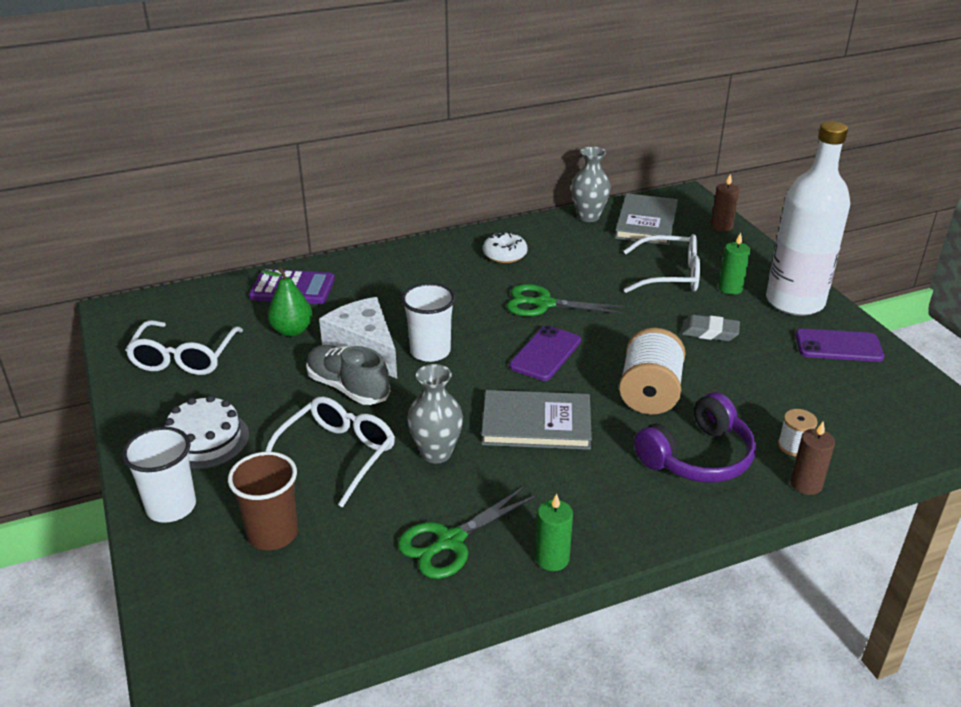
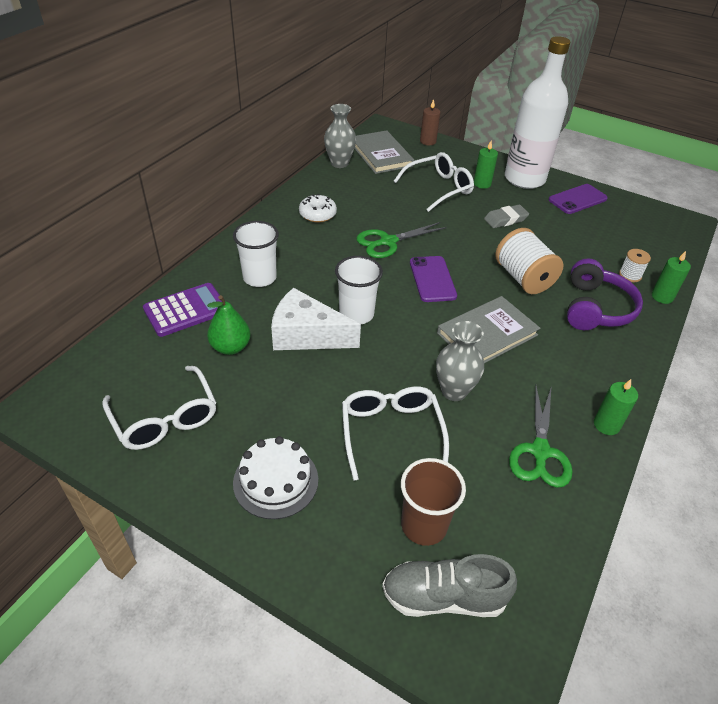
camera: 40 degrees left, 10 degrees up
white cup [122,427,196,523] -> white cup moved to [233,221,279,287]
grey shoe [306,345,390,405] -> grey shoe moved to [382,554,517,617]
brown candle [790,421,835,495] -> green candle [652,251,691,304]

